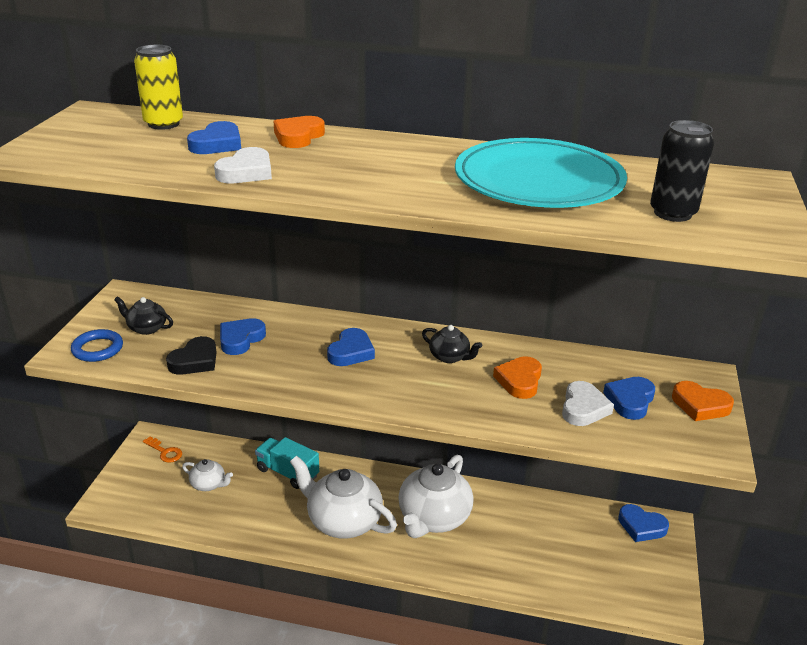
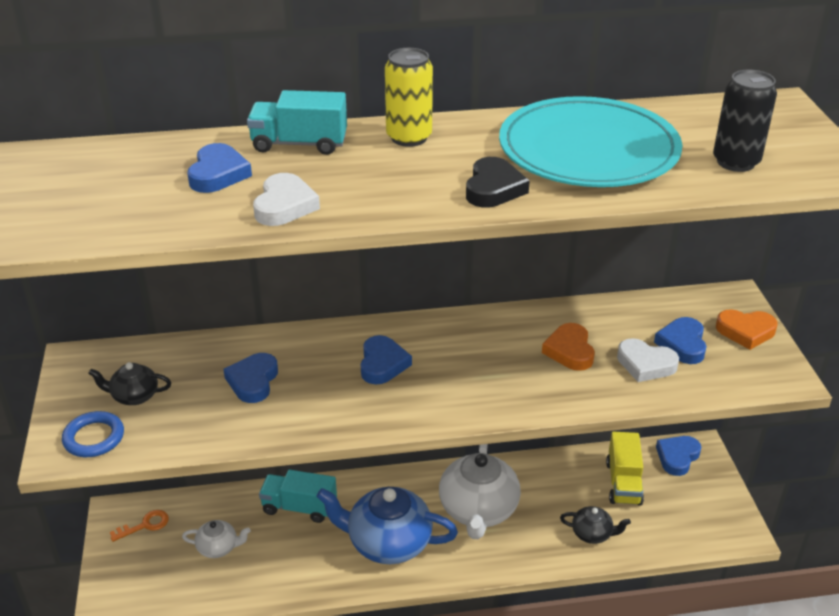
camera: 20 degrees left, 5 degrees up
yellow can [134,45,183,130] -> yellow can moved to [385,48,433,147]
orange key [143,436,182,463] -> orange key turned 45 degrees counterclockwise [110,510,169,542]
black heart [166,336,217,375] -> black heart moved to [466,157,530,208]
orange heart [274,116,325,148] -> turquoise truck [247,90,347,155]
white teapot [290,455,397,539] -> blue teapot [317,487,458,564]
black teapot [422,325,482,363] -> black teapot moved to [560,506,631,544]
white heart [562,381,614,426] -> white heart turned 120 degrees clockwise [617,338,679,382]
blue heart [618,504,669,542] -> blue heart turned 120 degrees clockwise [656,436,701,476]
none -> yellow truck [606,431,644,506]

